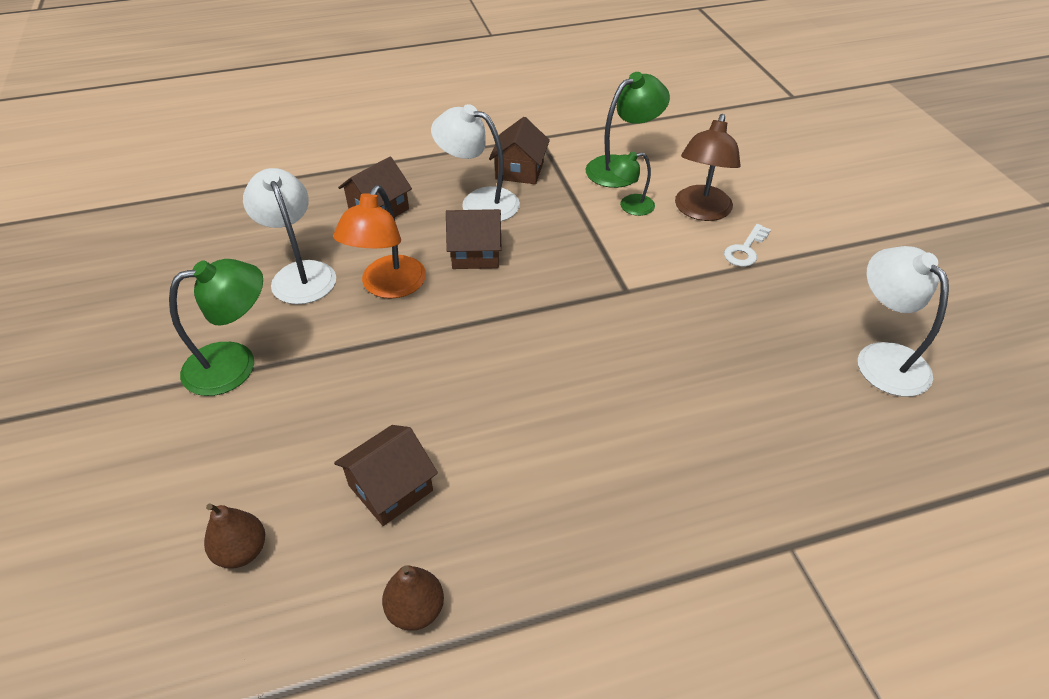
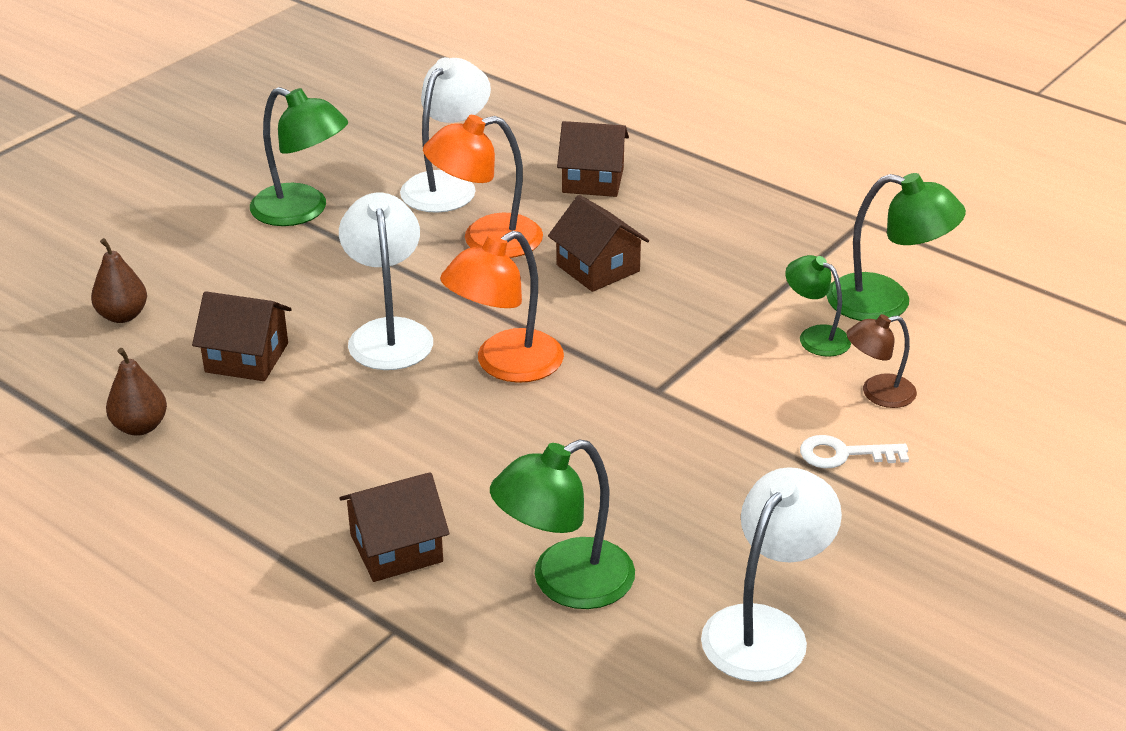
camera: 55 degrees right, 10 degrees down
white lamp [431,104,520,221] -> white lamp moved to [339,193,433,370]
brown house [489,117,550,184] -> brown house moved to [340,472,449,582]
brown lamp [675,114,741,221] -> brown lamp [846,314,917,408], size x0.60
none -> orange lamp [440,231,564,383]
none -> green lamp [490,440,635,609]

